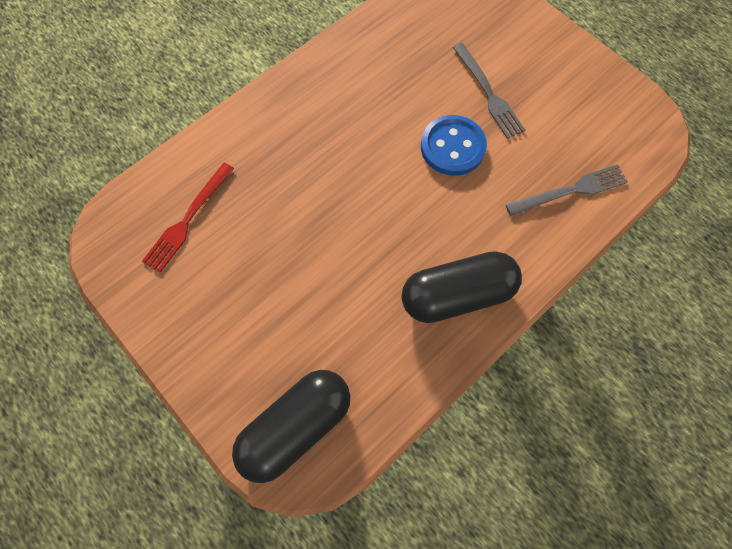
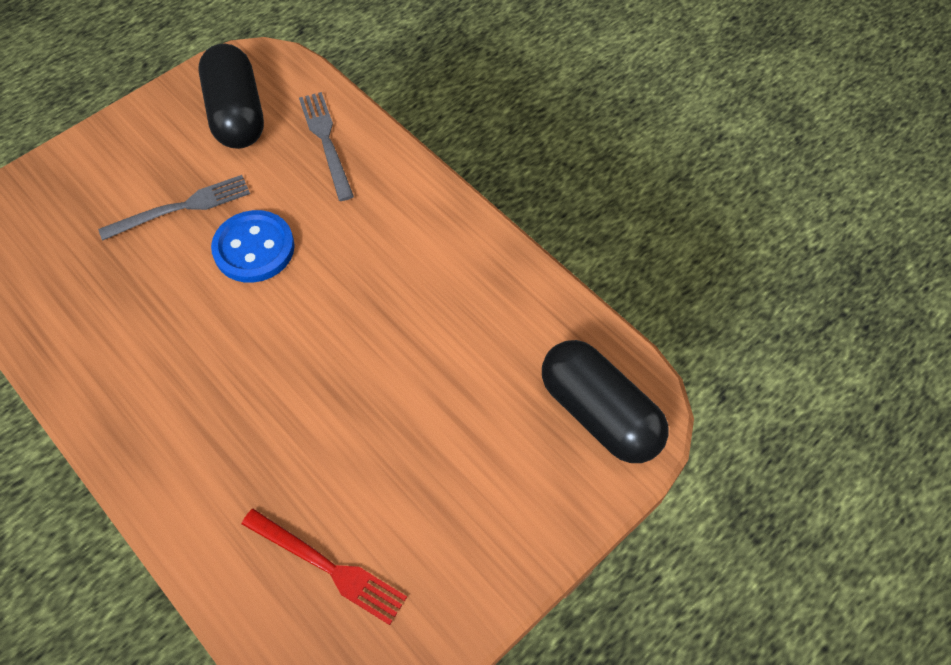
camera: 90 degrees left, 10 degrees down
black capsule [401,251,522,323] -> black capsule moved to [198,44,264,149]

